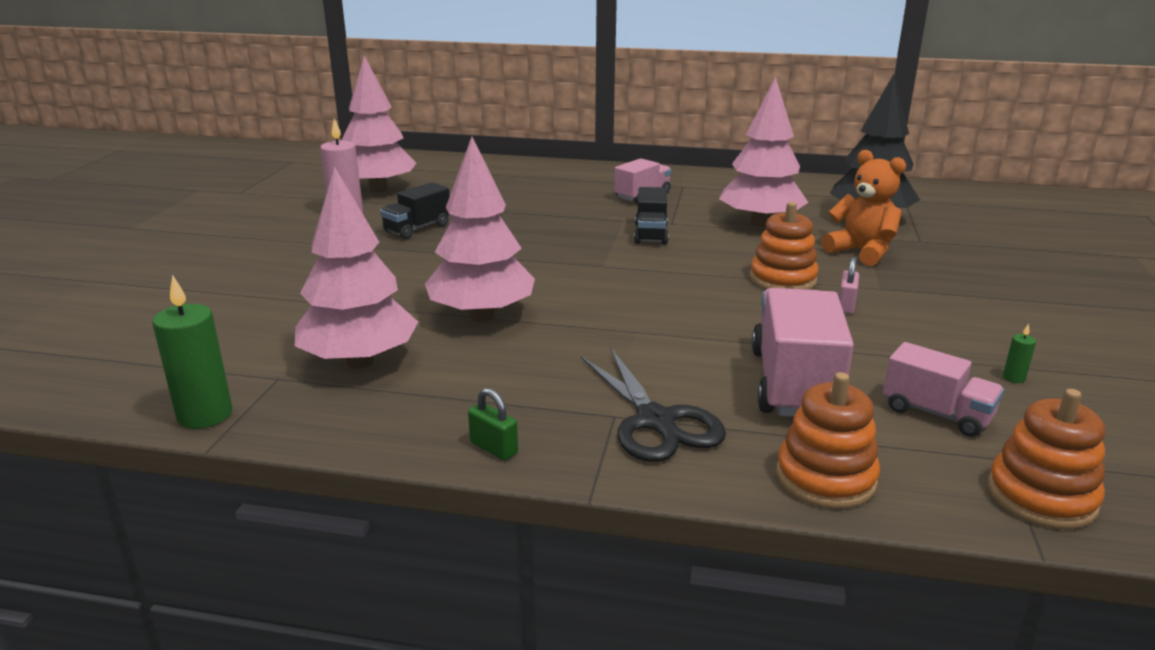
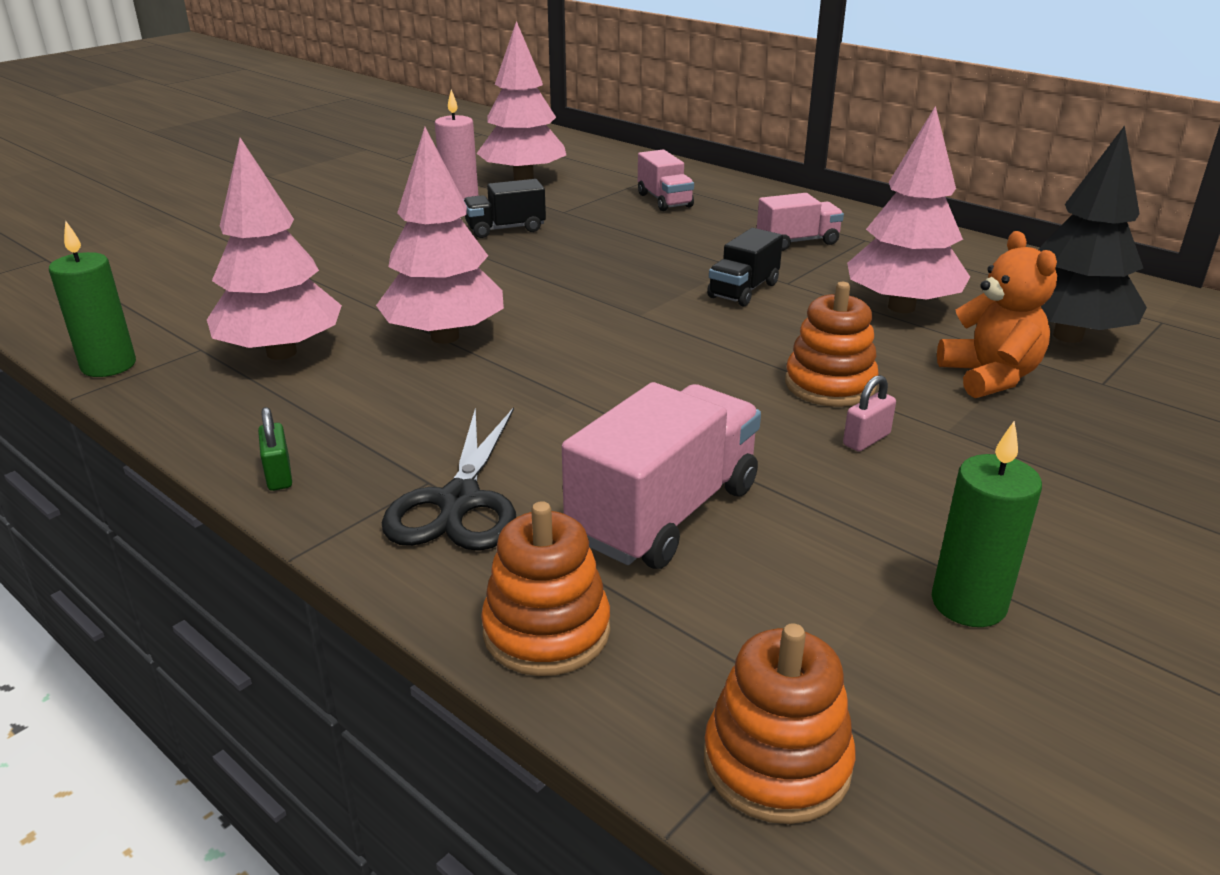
camera: 30 degrees right, 5 degrees up
pink truck [883,342,1004,437] -> pink truck moved to [638,149,694,211]
green candle [1003,324,1036,383] -> green candle [932,421,1042,627], size x2.32

